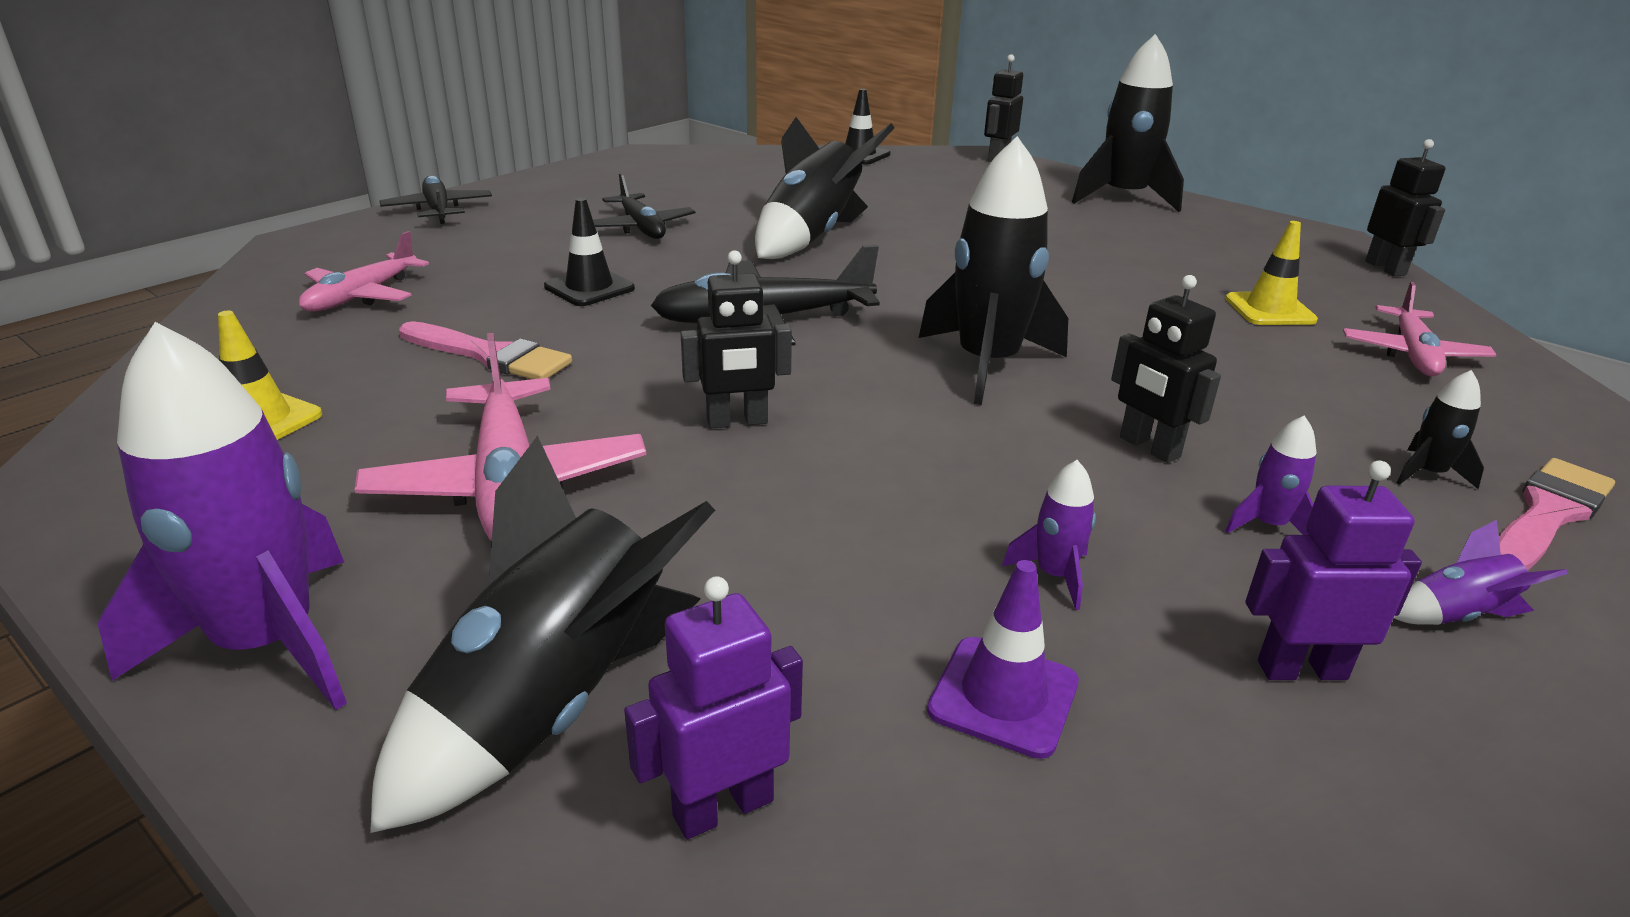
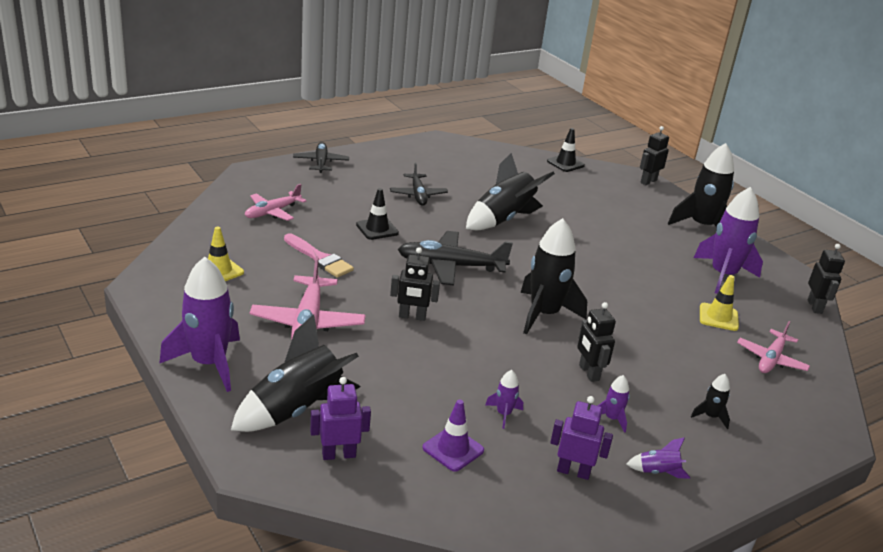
camera: 15 degrees right, 0 degrees up
pink brush [1499,458,1615,571] -> none
none -> purple rocket [694,187,763,294]

